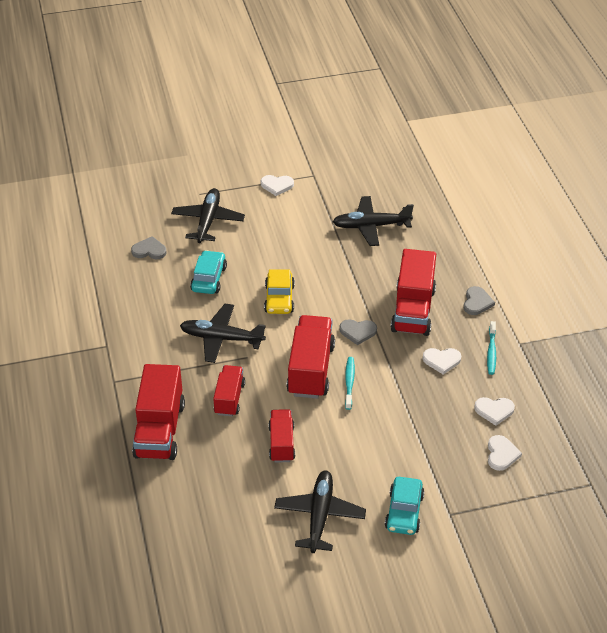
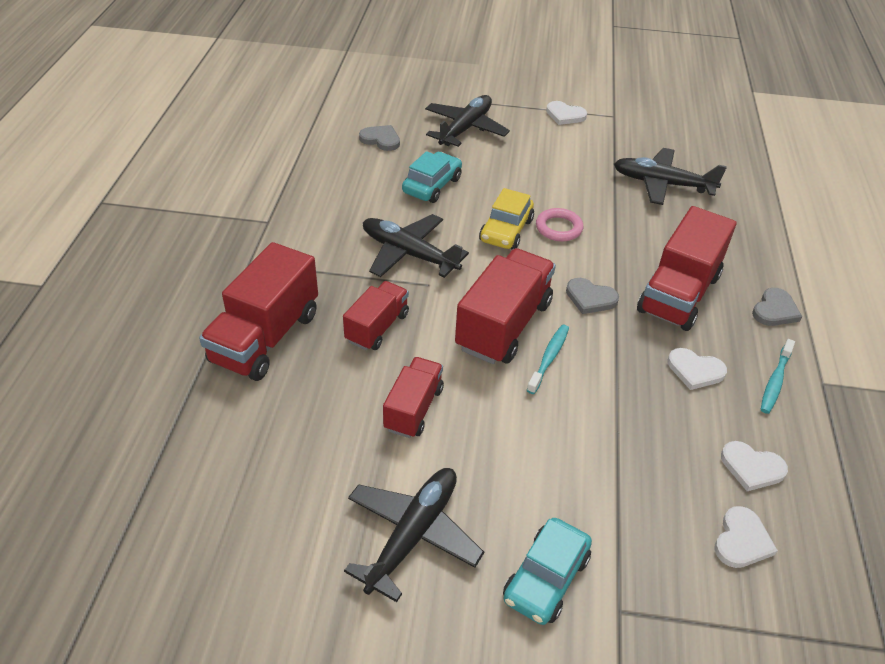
camera: 20 degrees right, 0 degrees up
none -> pink ring [536,208,583,241]

